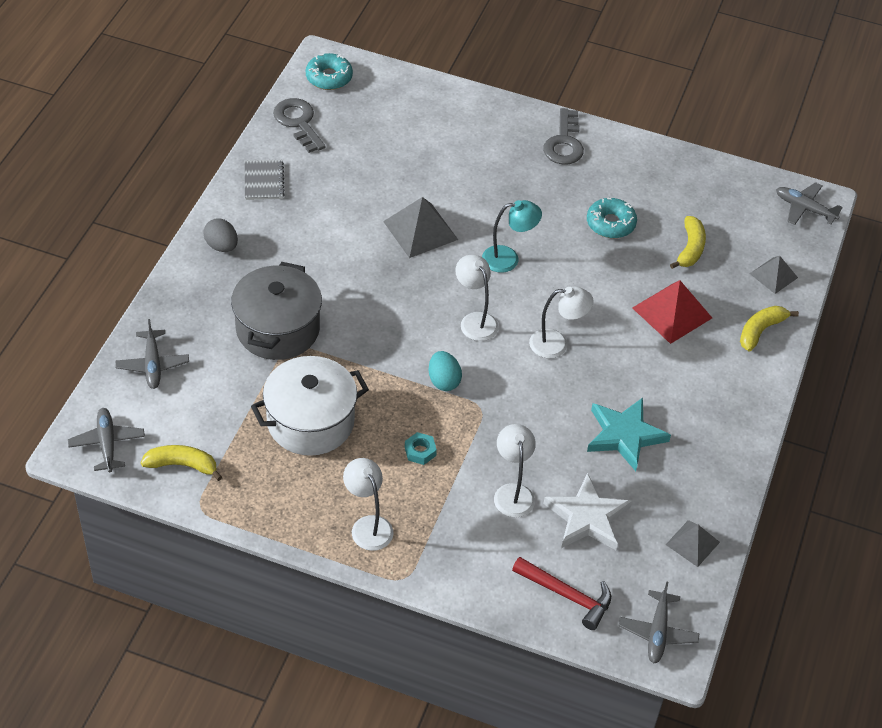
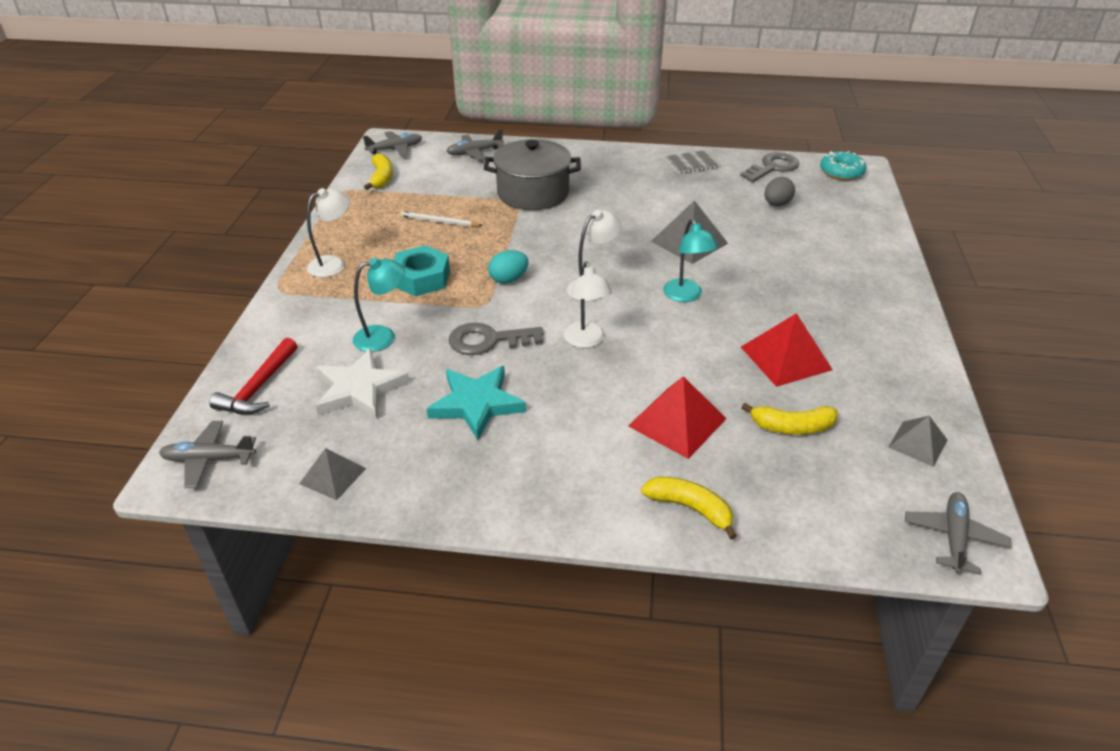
camera: 80 degrees right, 10 degrees down
grey egg [203,218,238,252] -> grey egg moved to [764,177,795,206]
white pot [251,356,369,456] -> white pencil [400,211,483,227]
turquoise nut [405,432,437,465] -> turquoise nut [393,245,450,296], size x1.95
white lamp [494,424,536,517] -> turquoise lamp [353,258,405,352]
grey key [543,108,584,165] -> grey key moved to [449,323,544,355]
turquoise donut [587,198,637,238] -> red pyramid [741,313,833,387]
grey pyramid [750,256,798,294] -> grey pyramid moved to [888,416,947,467]

